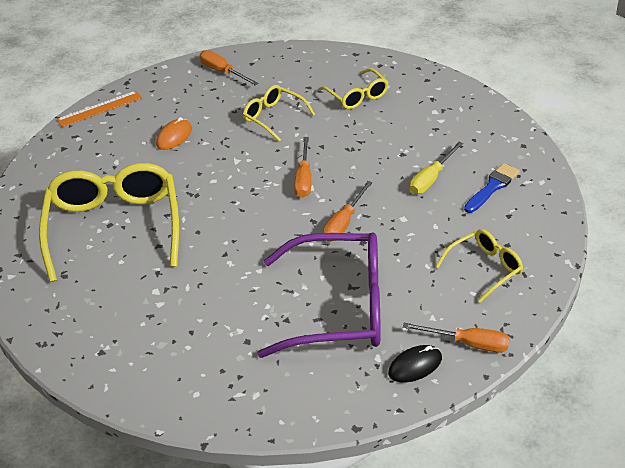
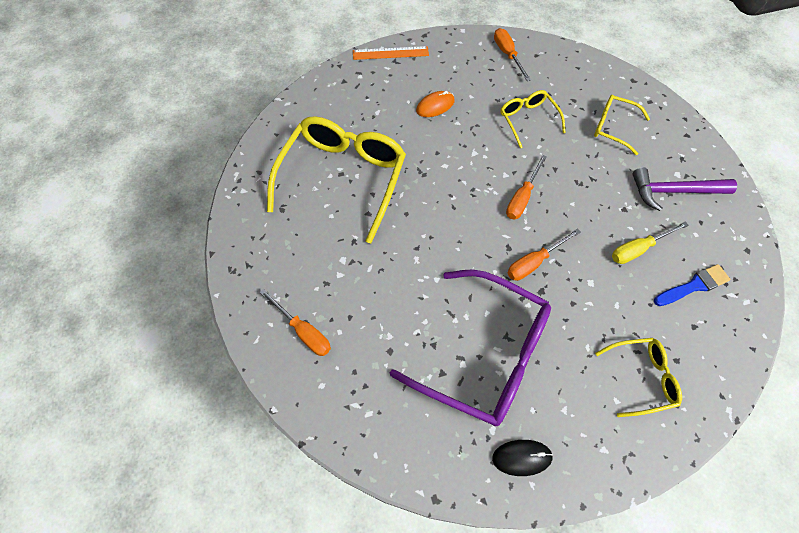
camera: 25 degrees right, 20 degrees up
yellow glasses [319,68,389,109] -> yellow glasses turned 120 degrees clockwise [594,95,650,155]
orange screwdriver [403,323,510,353] -> orange screwdriver moved to [260,289,331,356]
none -> purple hammer [632,167,737,211]

